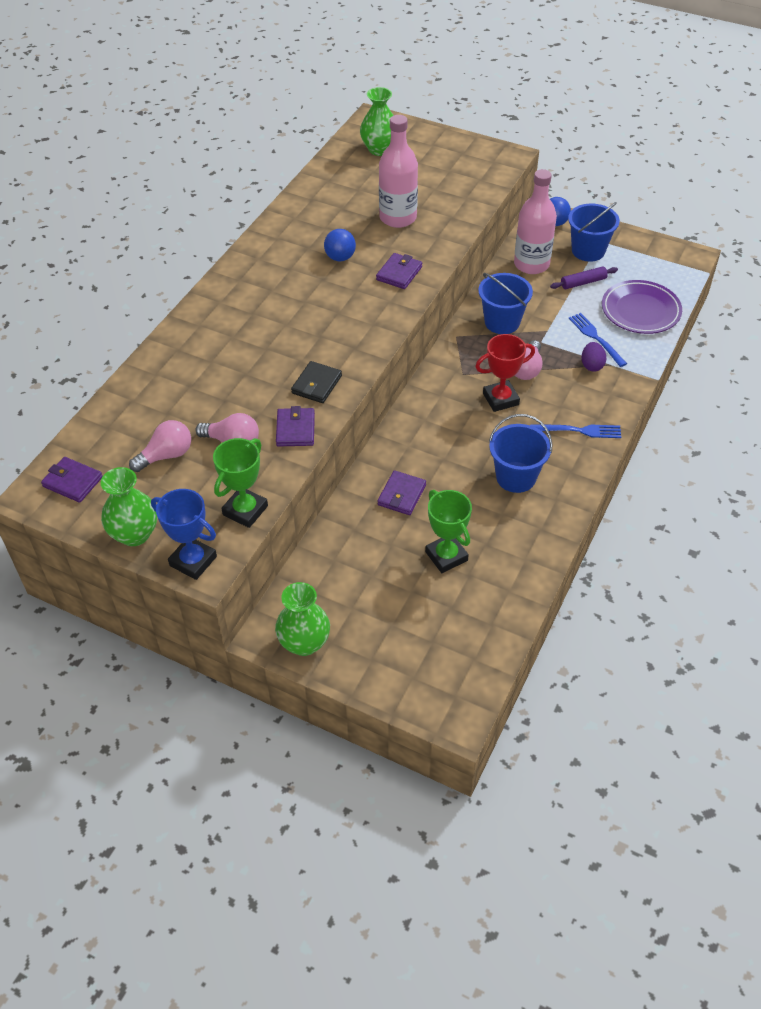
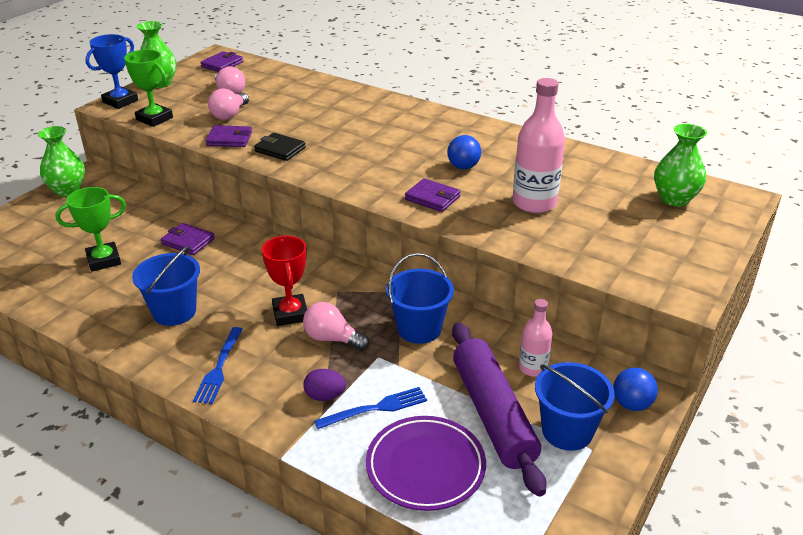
camera: 95 degrees right, 15 degrees down
pink bottle [514,169,557,274] -> pink bottle [519,299,553,377], size x0.58
purple rolling pin [550,266,618,289] -> purple rolling pin [452,322,546,497], size x2.20

